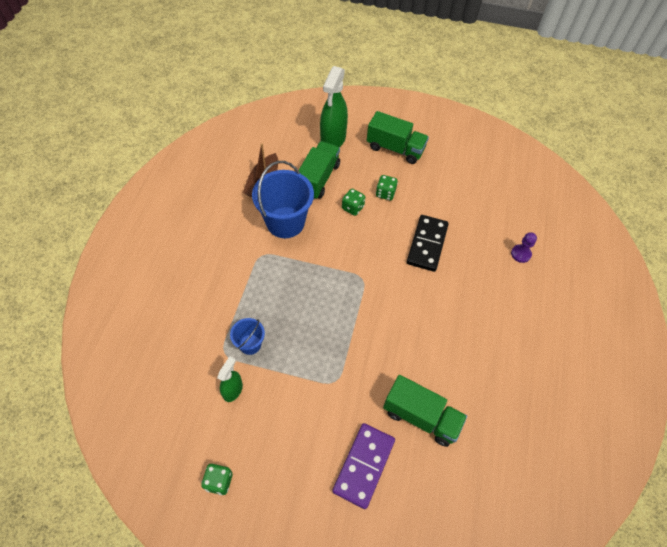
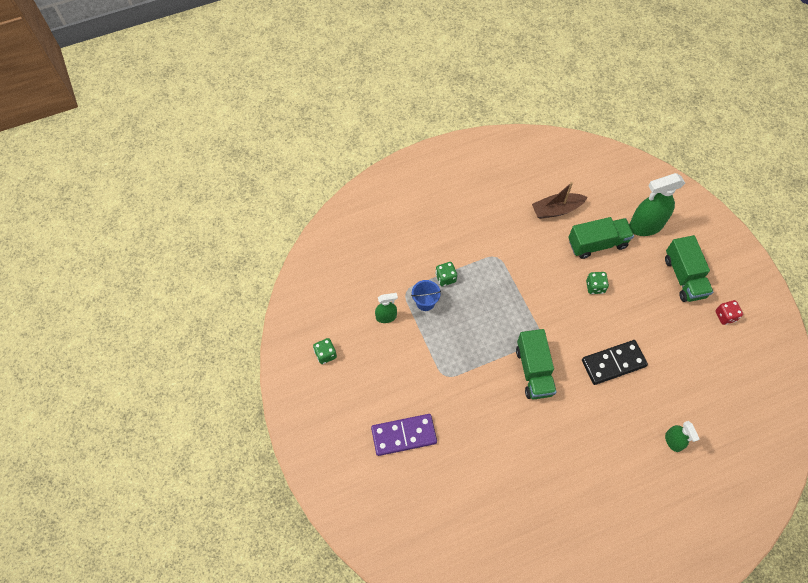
camera: 55 degrees right, 5 degrees up
blue bucket [252,161,314,238] -> none
green dice [376,175,398,200] -> green dice moved to [436,262,457,286]
green truck [383,375,467,447] -> green truck moved to [516,329,557,399]
purple pawn [511,232,537,263] -> green spray bottle [665,421,700,452]
none -> red dice [716,300,743,325]

